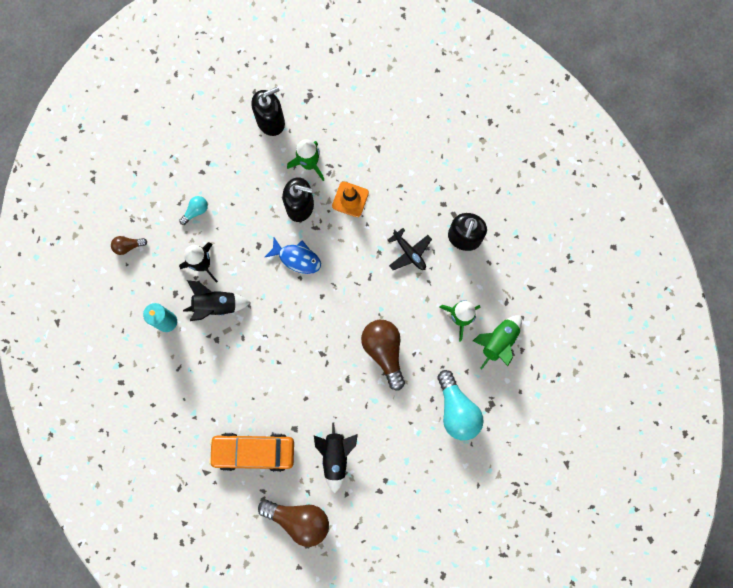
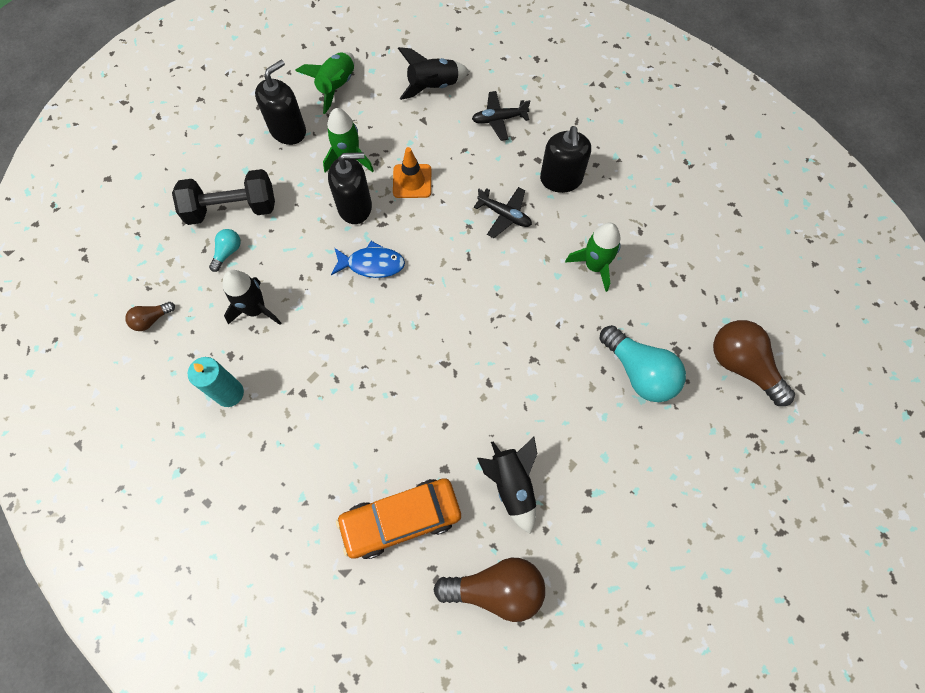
camera: 20 degrees left, 10 degrees down
black rocket [183,280,251,321] -> black rocket moved to [398,47,469,100]
brown light bulb [361,320,405,390] -> brown light bulb moved to [713,320,795,406]
green rocket [473,315,522,369] -> green rocket moved to [295,52,355,114]
none -> black dumbbell [172,169,275,225]
none -> black plane [472,91,530,141]

